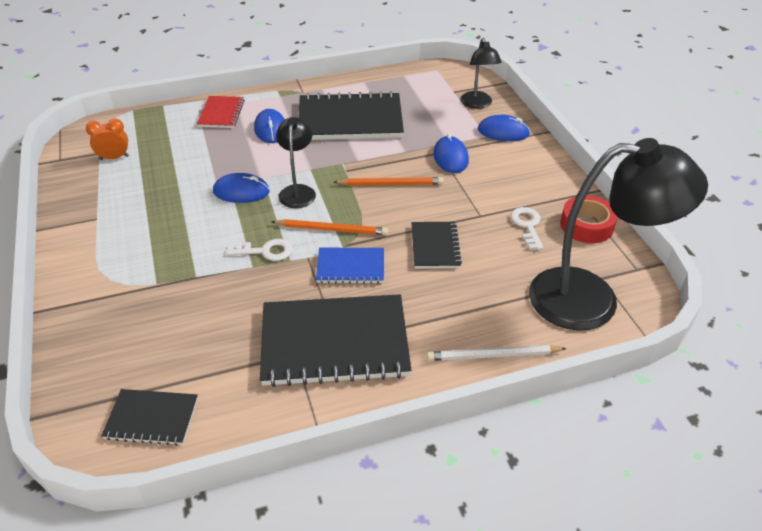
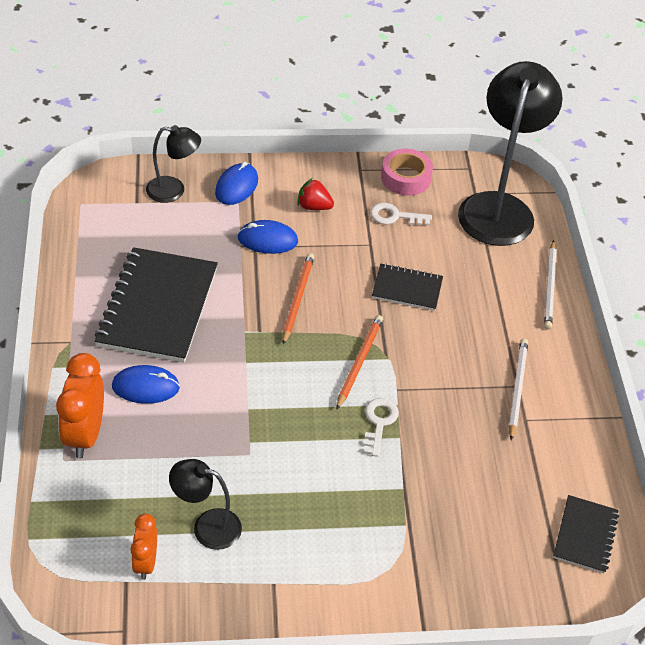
camera: 80 degrees left, 5 degrees up
red notebook [197,96,245,128] -> orange clock [56,353,104,459]
blue mouse [213,173,270,203] -> none
black notebook [260,294,411,387] -> white pencil [509,338,528,440]
black lamp [276,117,316,208] -> black lamp moved to [169,459,242,550]
blue notebook [316,248,384,284] -> none
red tape [560,195,618,243] -> pink tape [381,149,433,196]
none -> red strawberry [297,178,334,210]

